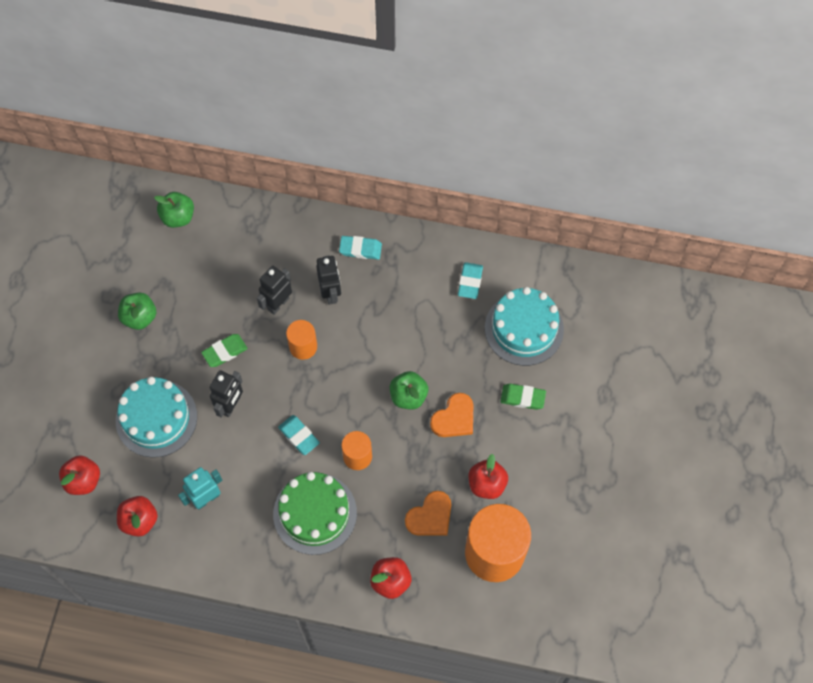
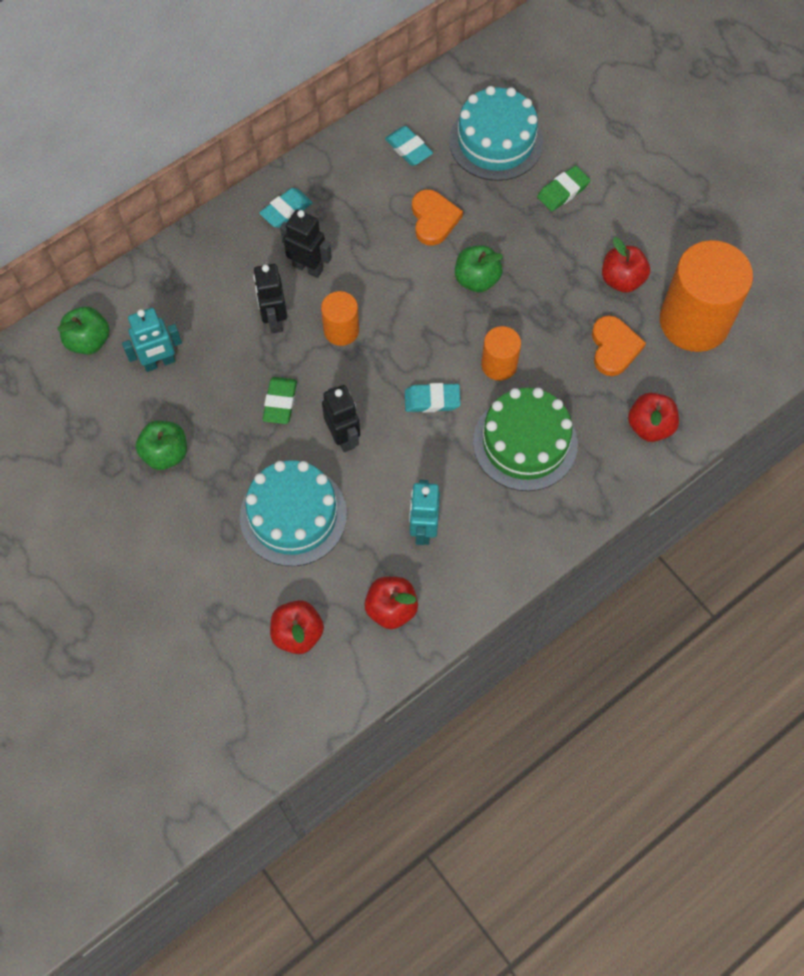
camera: 50 degrees left, 0 degrees up
orange heart [430,393,473,437] -> orange heart moved to [412,189,463,246]
none -> turquoise robot [122,308,182,372]

